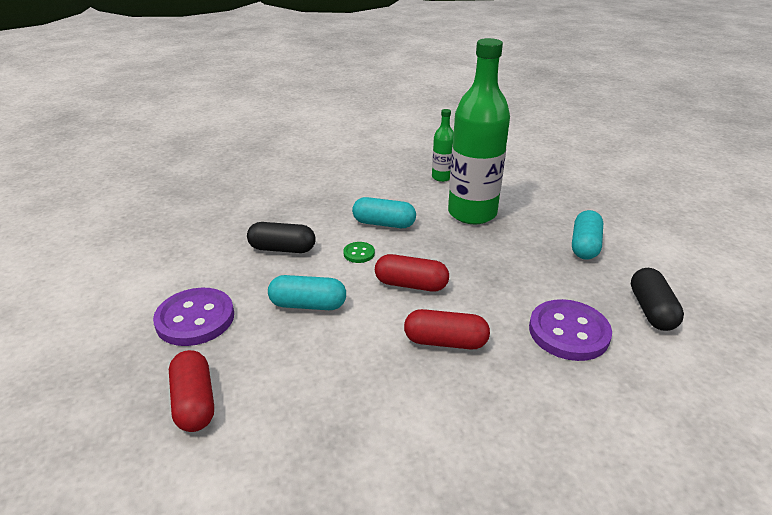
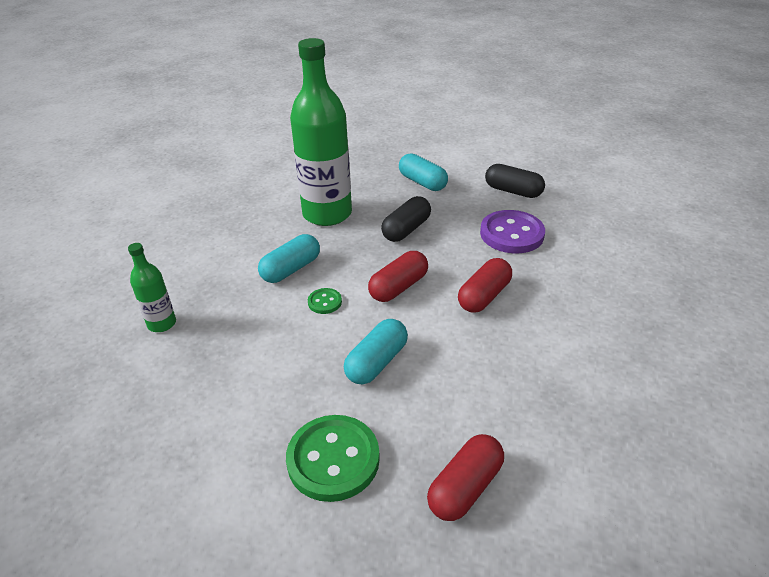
camera: 60 degrees left, 5 degrees up
purple button [153,288,234,346] -> green button [286,415,380,502]
red capsule [169,350,214,432] -> red capsule turned 60 degrees counterclockwise [427,434,504,521]
black capsule [247,222,316,253] -> black capsule moved to [381,196,431,242]
green bottle [432,109,454,182] -> green bottle moved to [128,243,176,332]

